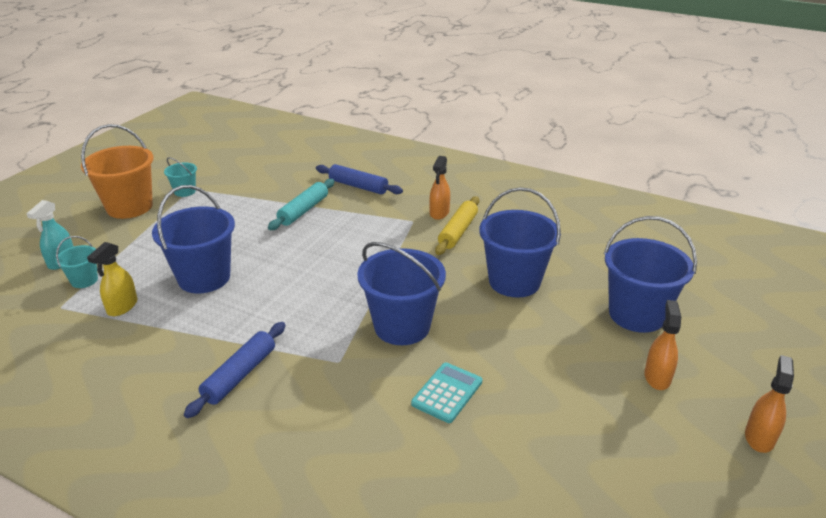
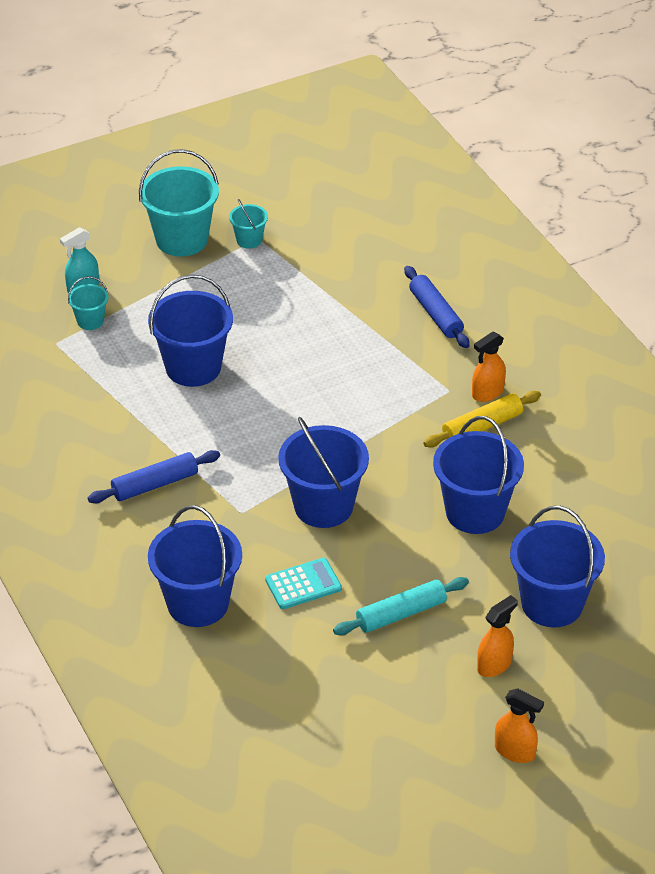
camera: 35 degrees right, 10 degrees up
orange bucket [81,124,154,219] -> turquoise bucket [139,149,219,257]
yellow spray bottle [87,242,137,316] -> none
turquoise rolling pin [268,179,335,230] -> turquoise rolling pin moved to [333,577,469,635]
orange spray bottle [745,355,794,453] -> orange spray bottle turned 60 degrees clockwise [495,688,544,763]
none -> blue bucket [148,505,242,627]

